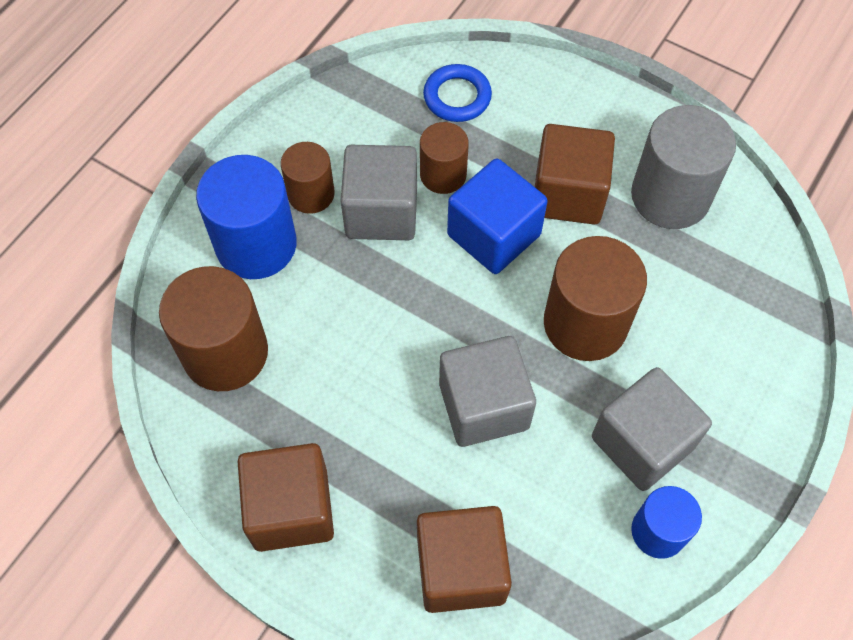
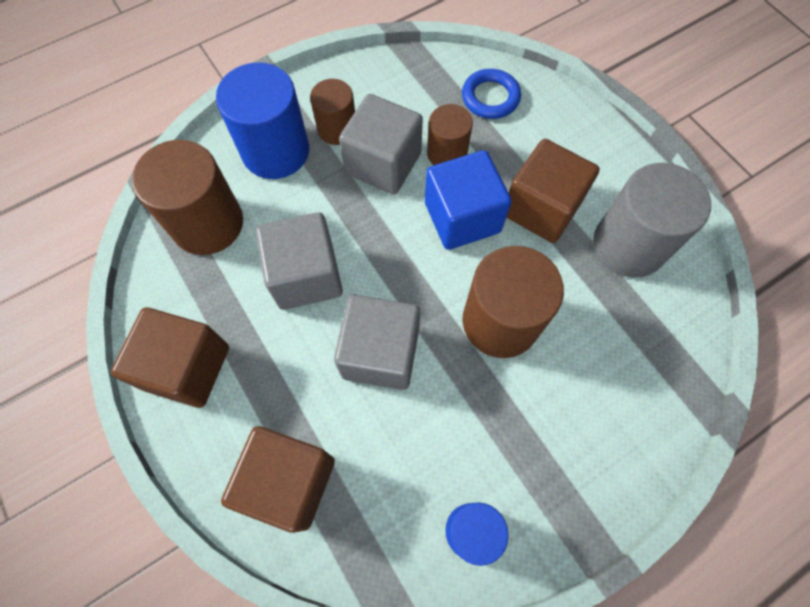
camera: 25 degrees right, 5 degrees up
grey cube [592,367,712,491] -> grey cube moved to [256,212,343,310]

